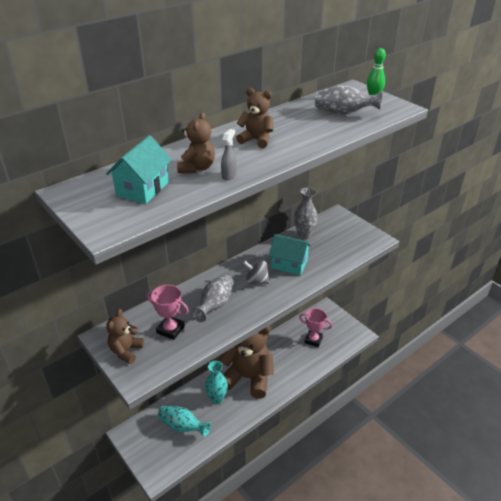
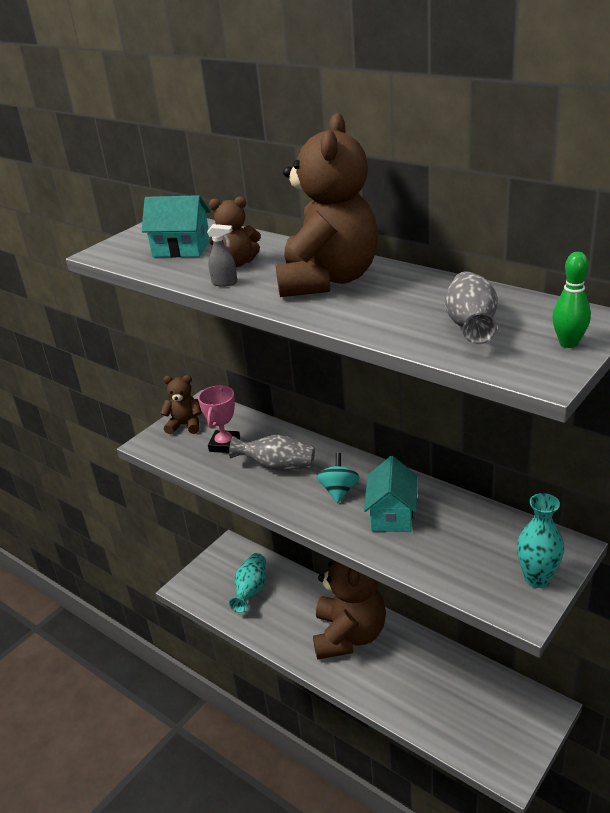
camera: 80 degrees right, 5 degrees down
turquoise vase [205,361,228,404] -> turquoise vase moved to [517,493,564,588]
brown teddy bear [236,88,273,149] -> brown teddy bear [276,113,378,297], size x2.07
grey spinning top [243,261,270,284] -> turquoise spinning top [317,453,360,503]
grey vase [294,187,318,239] -> none
pink trophy [299,308,332,347] -> none

